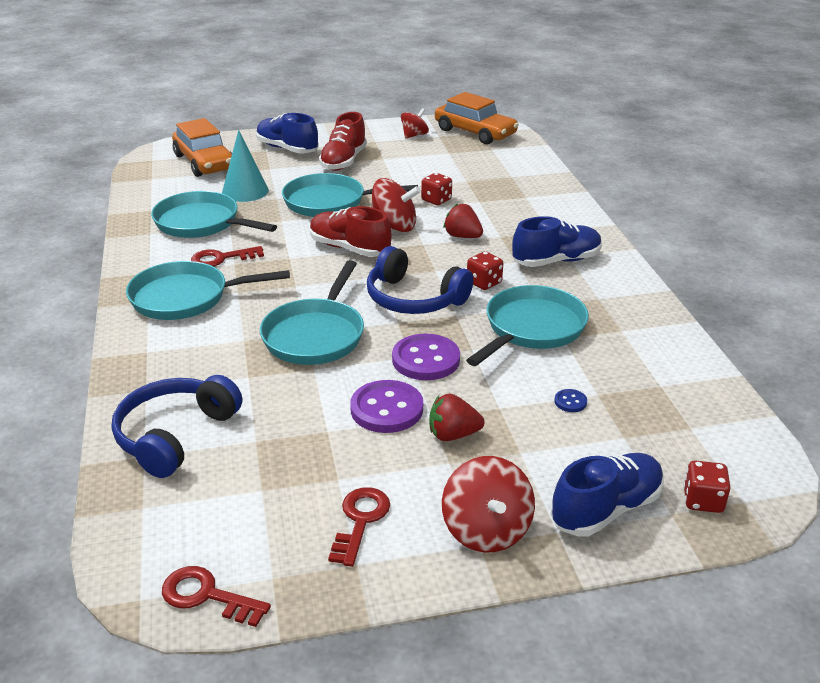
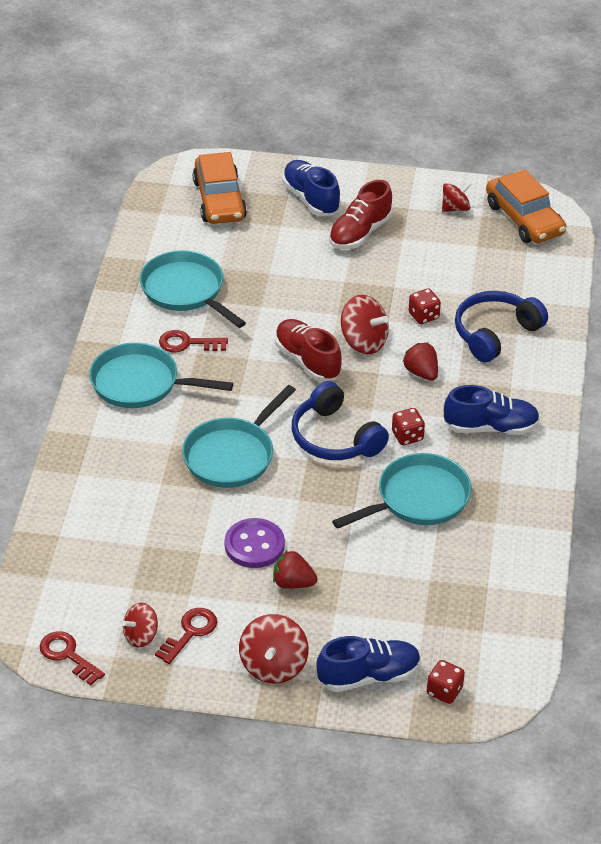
camera: 20 degrees right, 10 degrees up
blue headphones [112,375,242,478] -> blue headphones moved to [455,291,548,362]
turquoise cone [222,130,269,202] -> none
turquoise pan [282,173,418,217] -> none
purple button [392,334,460,380] -> none
blue button [554,389,587,412] -> none
none -> red spinning top [122,603,158,648]

